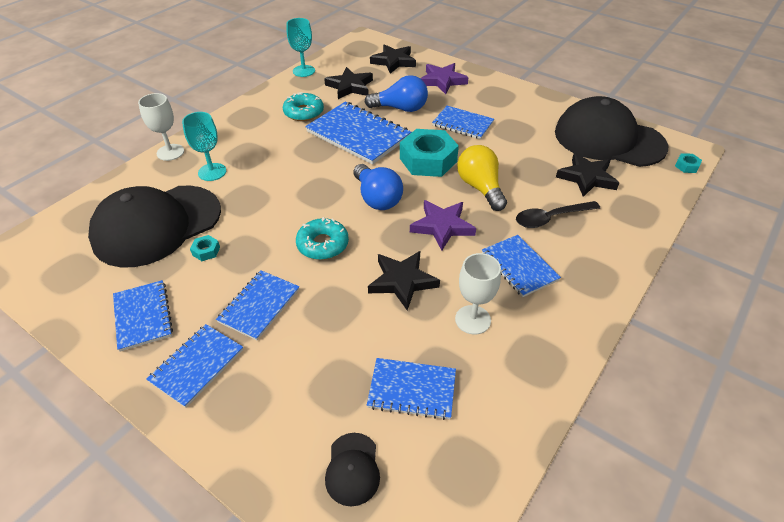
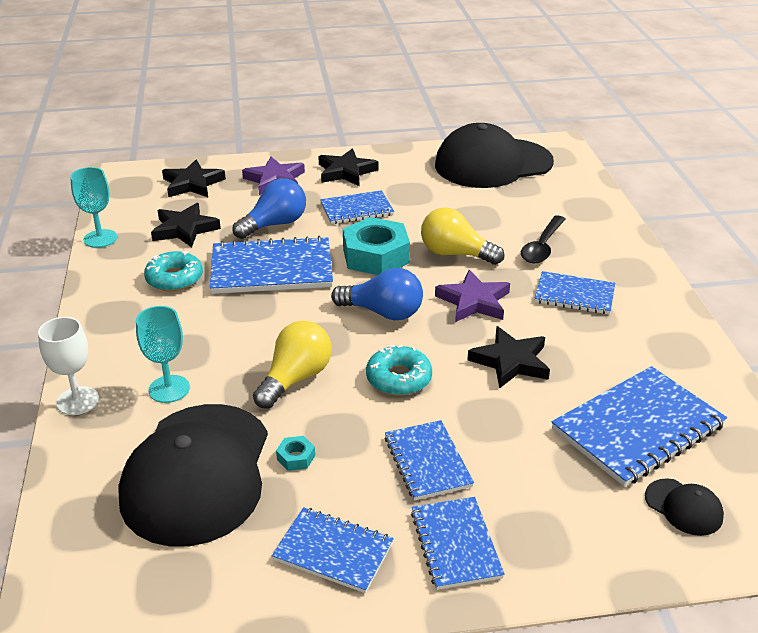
camera: 45 degrees left, 10 degrees down
blue notebook [367,358,456,420] -> blue notebook [552,366,727,487], size x1.66
white goblet [455,253,501,335] -> none
black star [556,152,619,197] -> black star moved to [318,148,378,186]
turquoise nut [675,153,702,173] -> none
none -> yellow light bulb [253,321,332,409]

